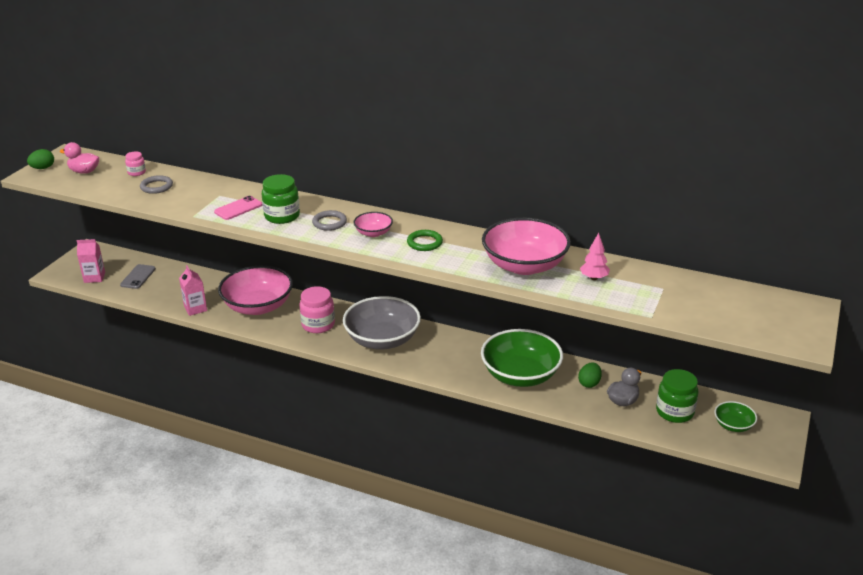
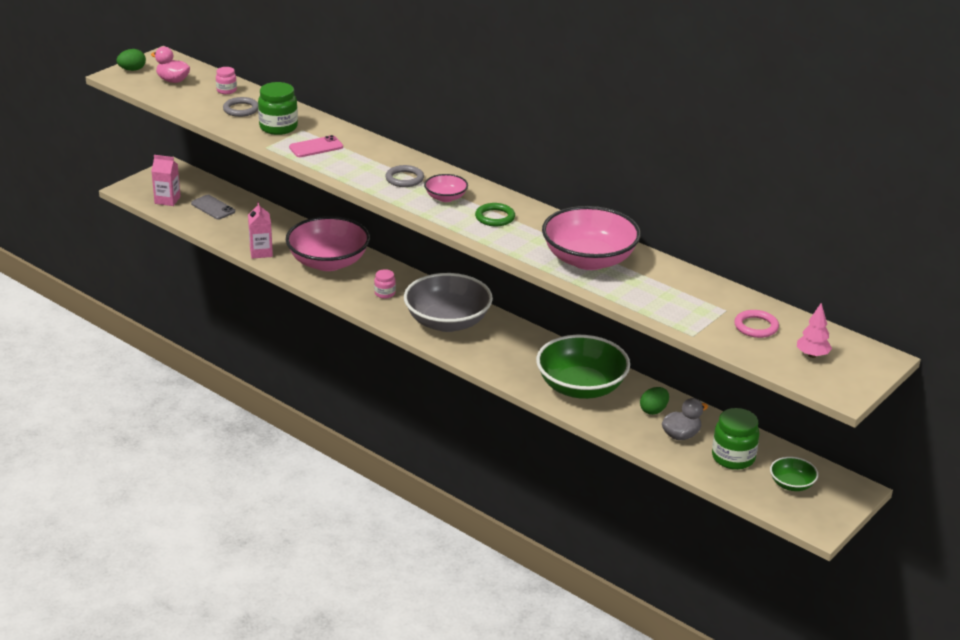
camera: 15 degrees right, 0 degrees up
grey phone [120,264,156,289] -> grey phone turned 75 degrees counterclockwise [191,195,235,220]
green jar [262,174,300,224] -> green jar moved to [258,82,298,135]
pink jar [299,286,335,333] -> pink jar [374,269,396,299], size x0.55
pink tree [580,233,610,280] -> pink tree moved to [797,303,832,358]
none -> pink ring [734,310,779,338]

